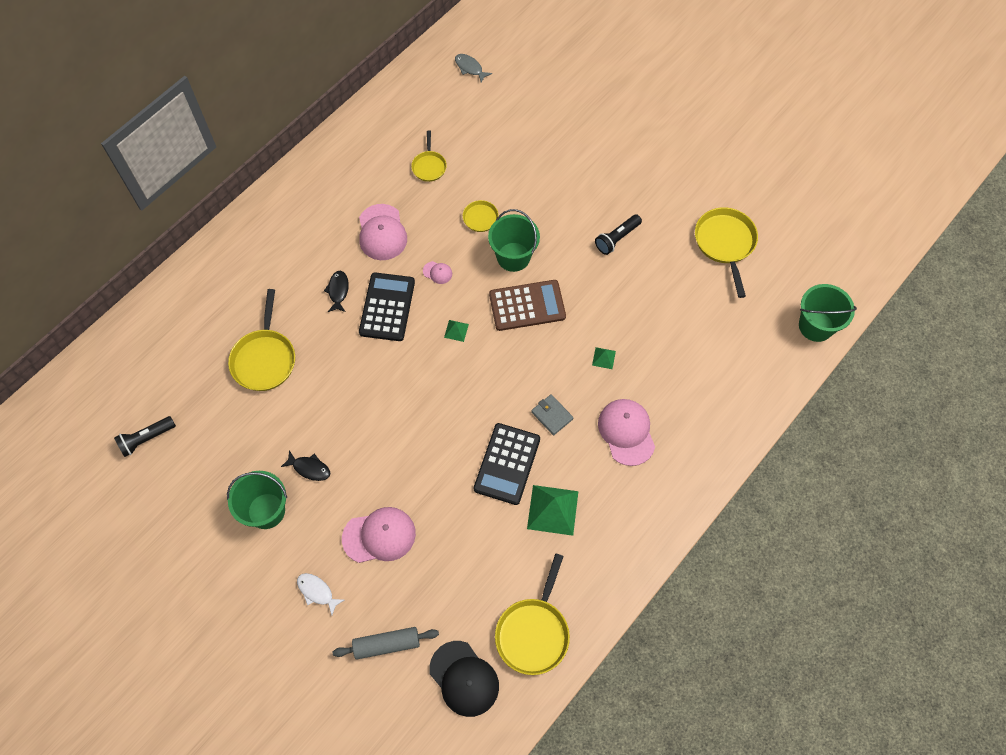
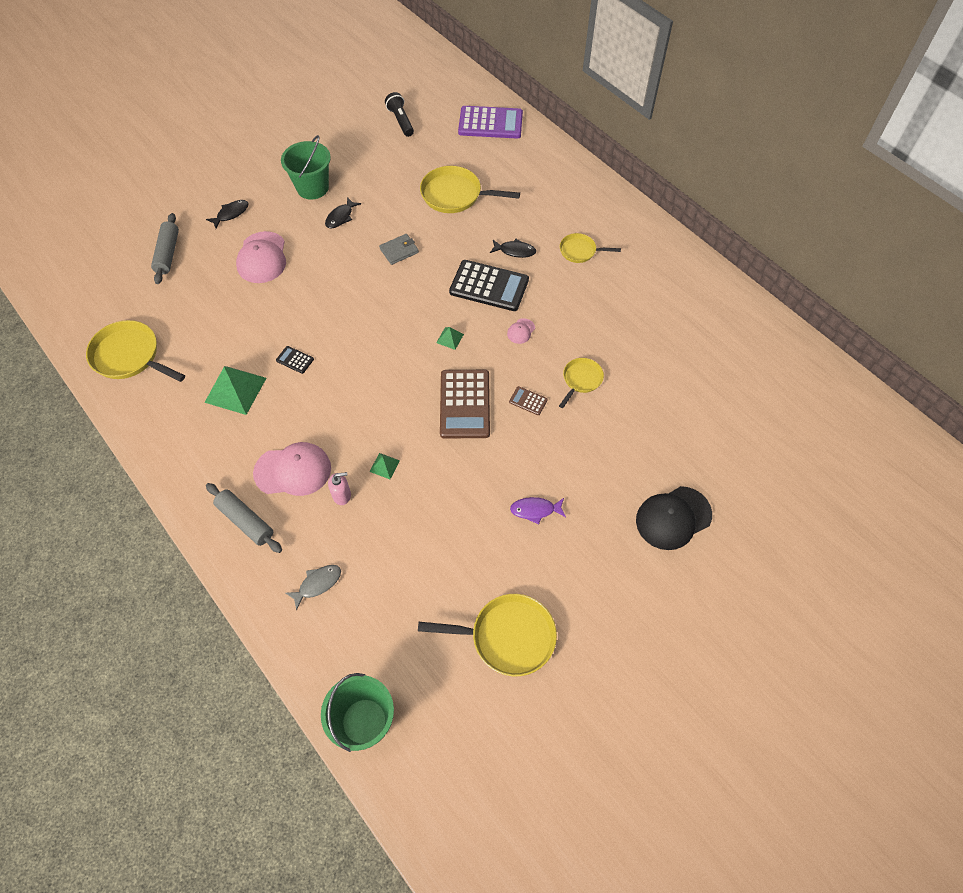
camera: 100 degrees right, 5 degrees down
white fish [297,573,344,615] -> black fish [206,200,249,228]
pink cap [359,204,407,260] -> none
yellow pan [411,130,447,182] -> yellow pan moved to [560,233,621,263]
black cap [429,641,499,717] -> black cap moved to [636,486,712,550]
grey fish [455,54,492,83] -> grey fish moved to [286,565,341,610]
black calculator [474,423,540,505] -> black calculator [276,346,314,374], size x0.44
green bucket [488,209,540,272] -> brown calculator [509,386,548,415]
grey wallet [531,394,574,435] -> grey wallet moved to [379,234,419,265]
black flashlight [595,214,642,255] -> purple fish [510,497,566,524]
none -> grey rolling pin [206,483,282,553]
none -> pink soap dispenser [328,472,351,505]
none -> purple calculator [458,106,523,139]

